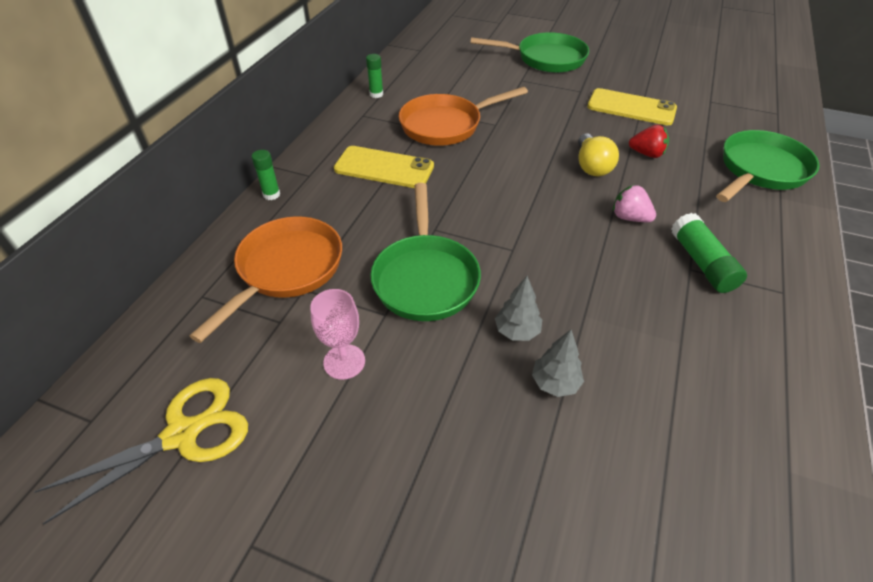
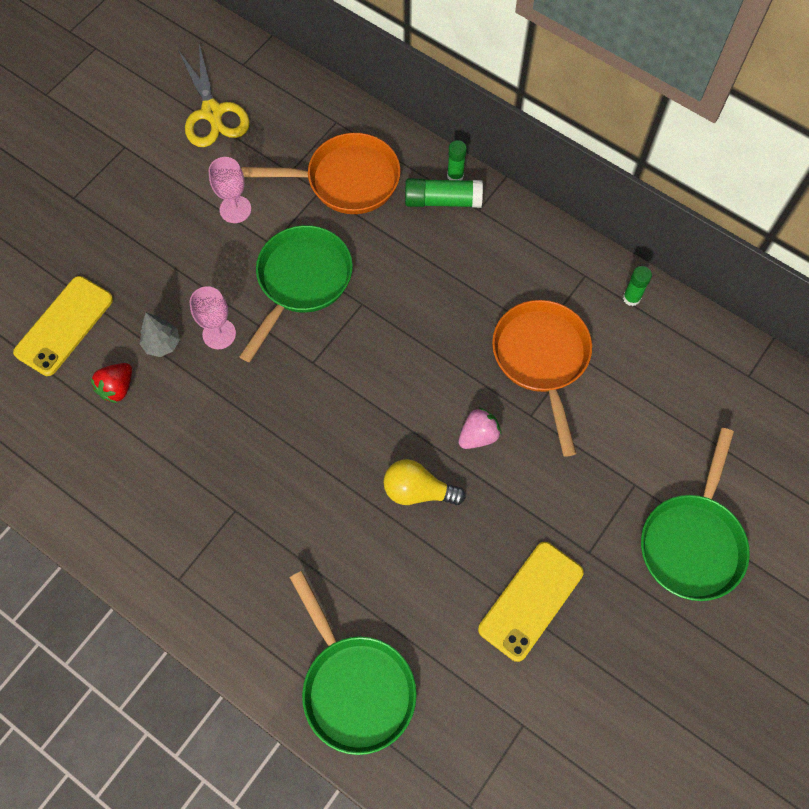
camera: 105 degrees right, 20 degrees up
orange pan [190,216,342,343] -> orange pan turned 45 degrees counterclockwise [241,133,401,214]
yellow phone [334,146,434,188] -> yellow phone moved to [13,276,113,376]
green pan [370,183,481,321] -> green pan turned 105 degrees clockwise [239,225,353,362]
grey tree [495,276,542,341] -> pink goblet [190,286,236,349]
pink strawberry [613,185,656,222] -> pink strawberry moved to [458,408,501,449]
red strawberry [629,125,669,158] -> red strawberry moved to [90,363,132,403]
green glue stick [671,213,747,293] -> green glue stick moved to [405,178,483,208]

